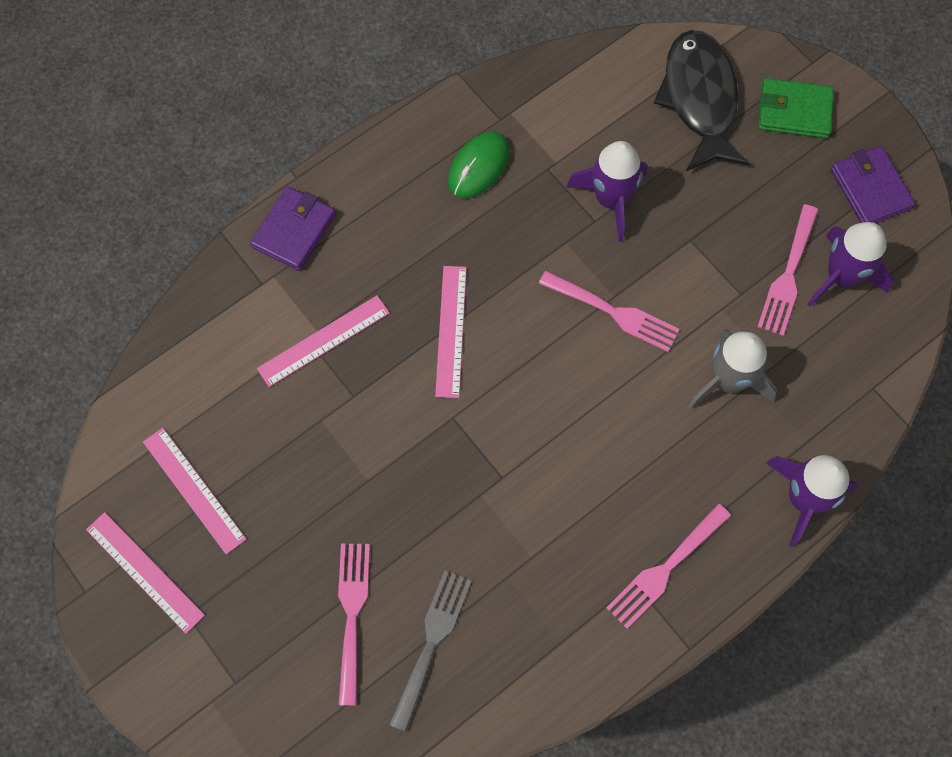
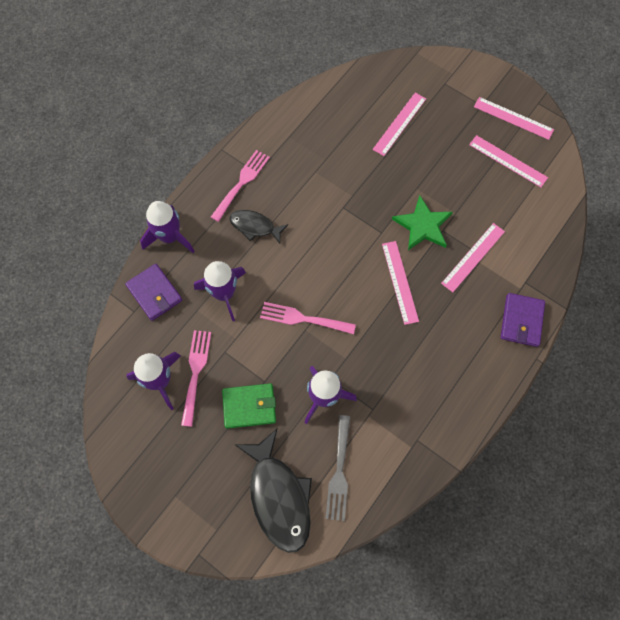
camera: 165 degrees right, 0 degrees up
pink fork [338,544,370,705] -> pink ruler [373,93,426,156]
grey fork [389,571,471,732] -> grey fork moved to [325,415,350,521]
green mouse [448,132,510,198] -> none
grey rocket [688,329,778,409] -> purple rocket [194,261,246,321]
green wallet [758,78,834,139] -> green wallet moved to [222,383,276,429]
purple wallet [831,146,915,223] -> purple wallet moved to [125,264,182,321]
none -> black fish [229,210,288,244]
none -> green star [392,195,453,250]

